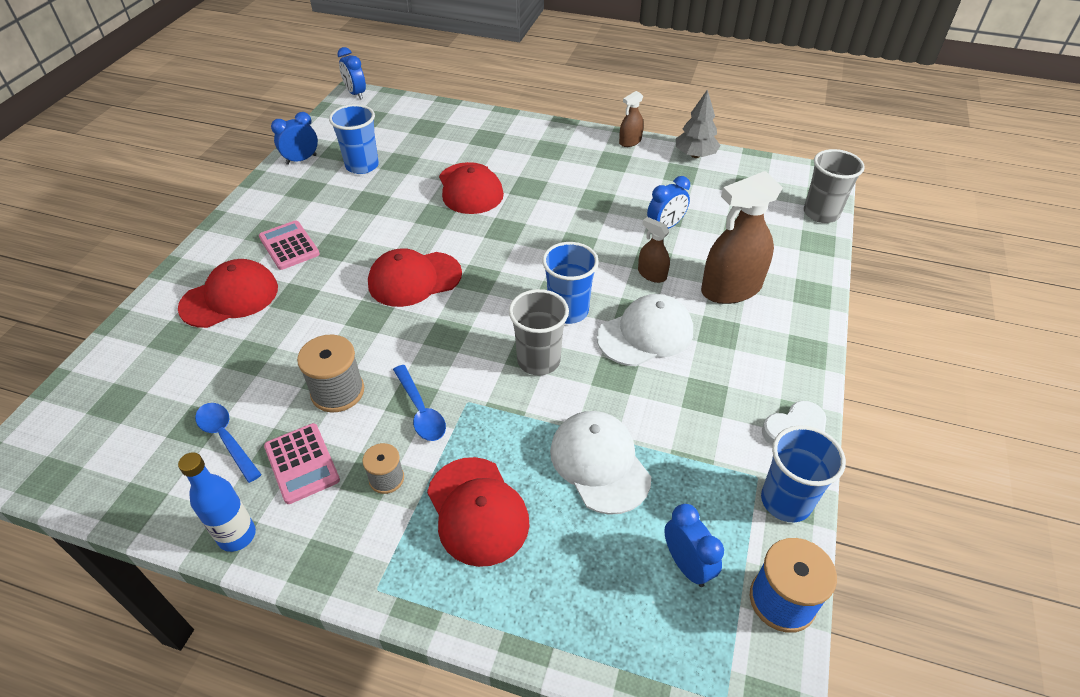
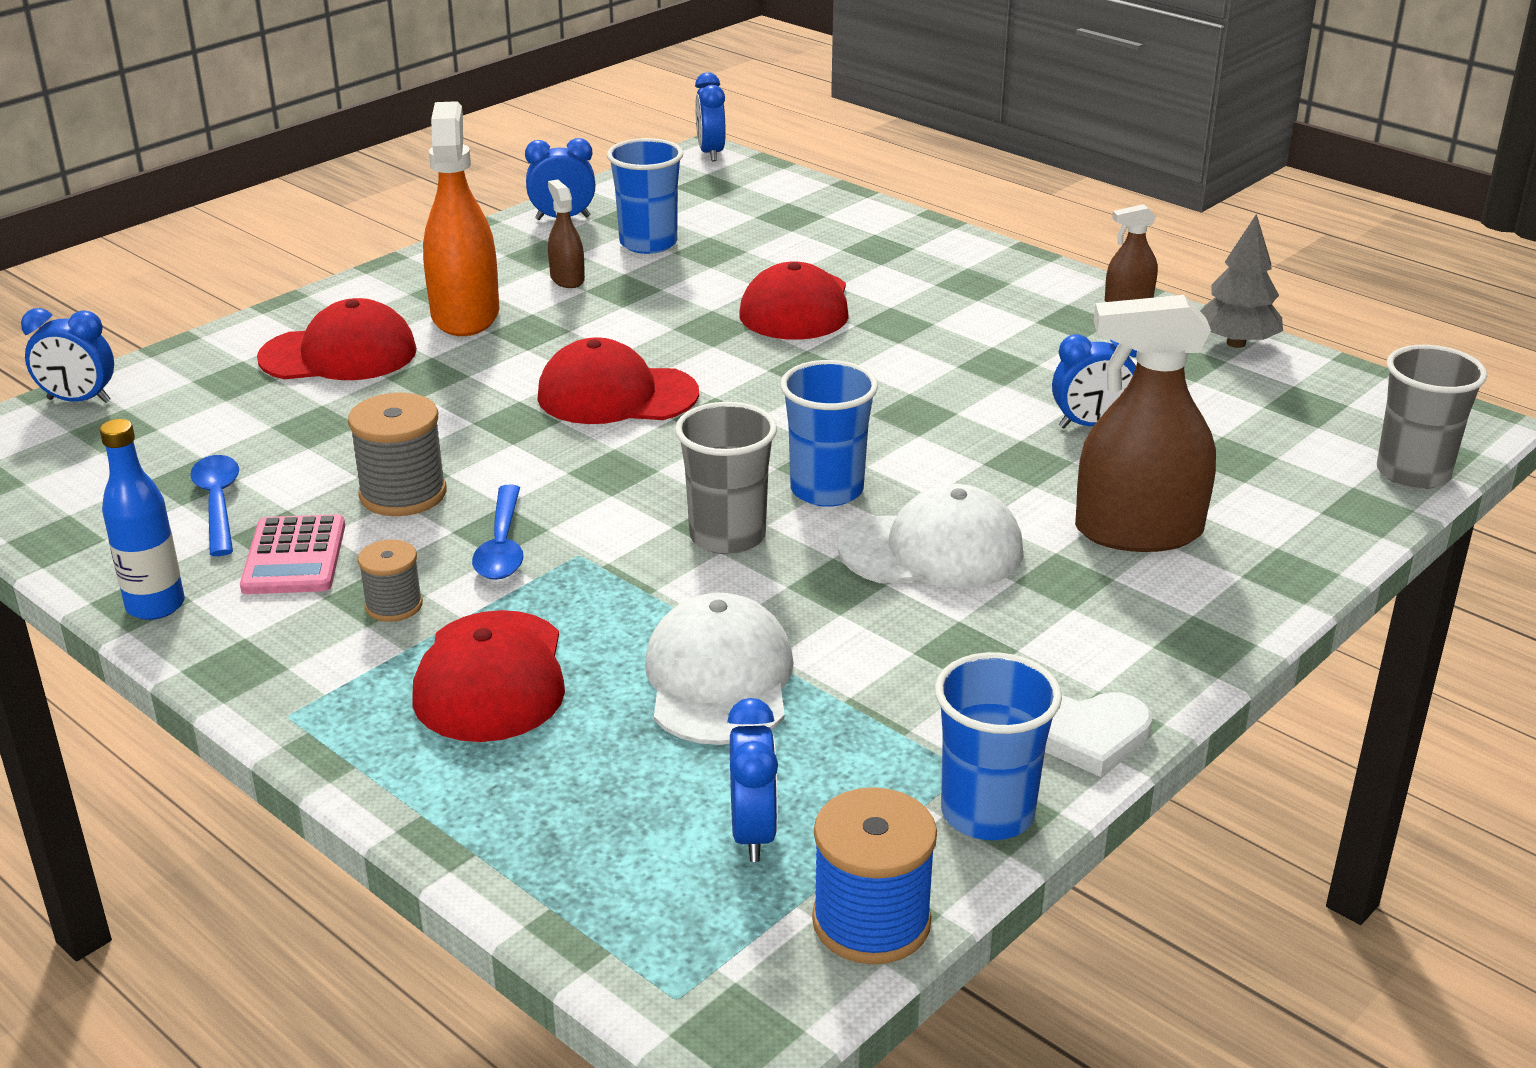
camera: 25 degrees right, 15 degrees down
pink calculator [259,220,320,270] -> orange spray bottle [423,101,499,336]
brown spray bottle [638,217,670,283] -> brown spray bottle moved to [548,180,585,288]
none -> blue clock [21,308,114,403]

